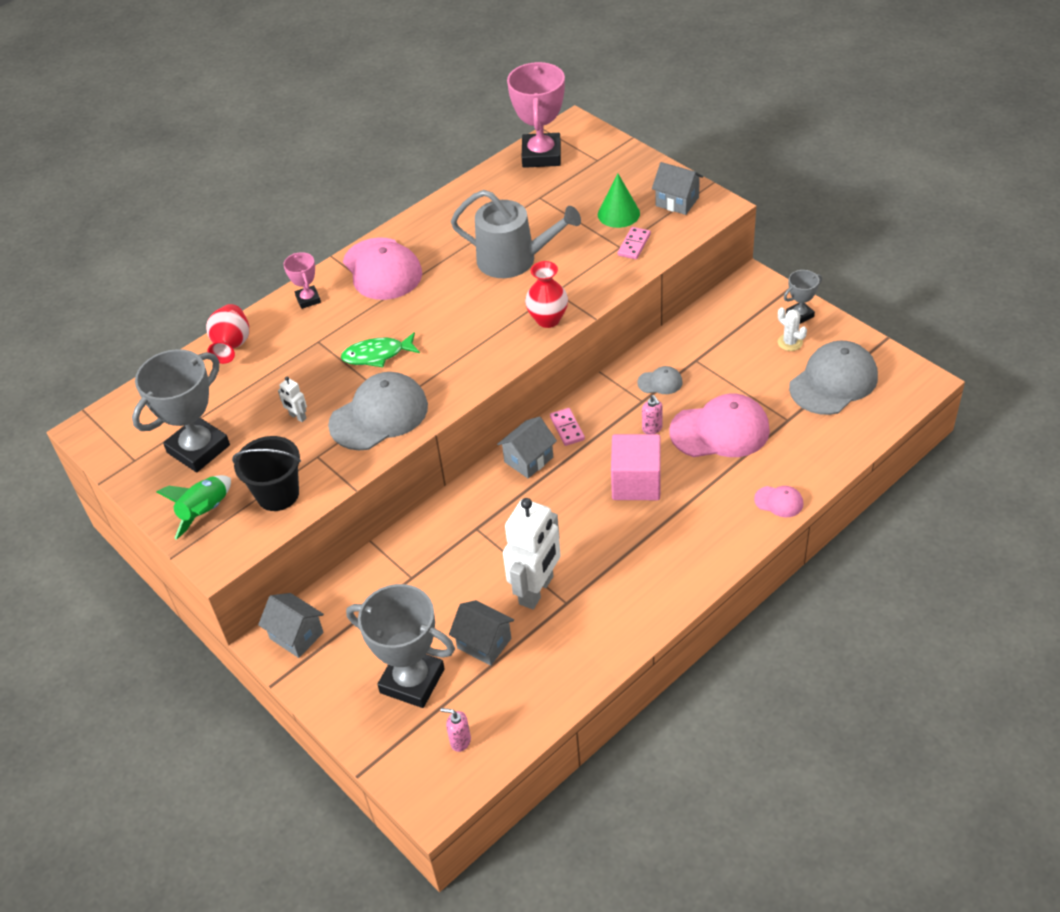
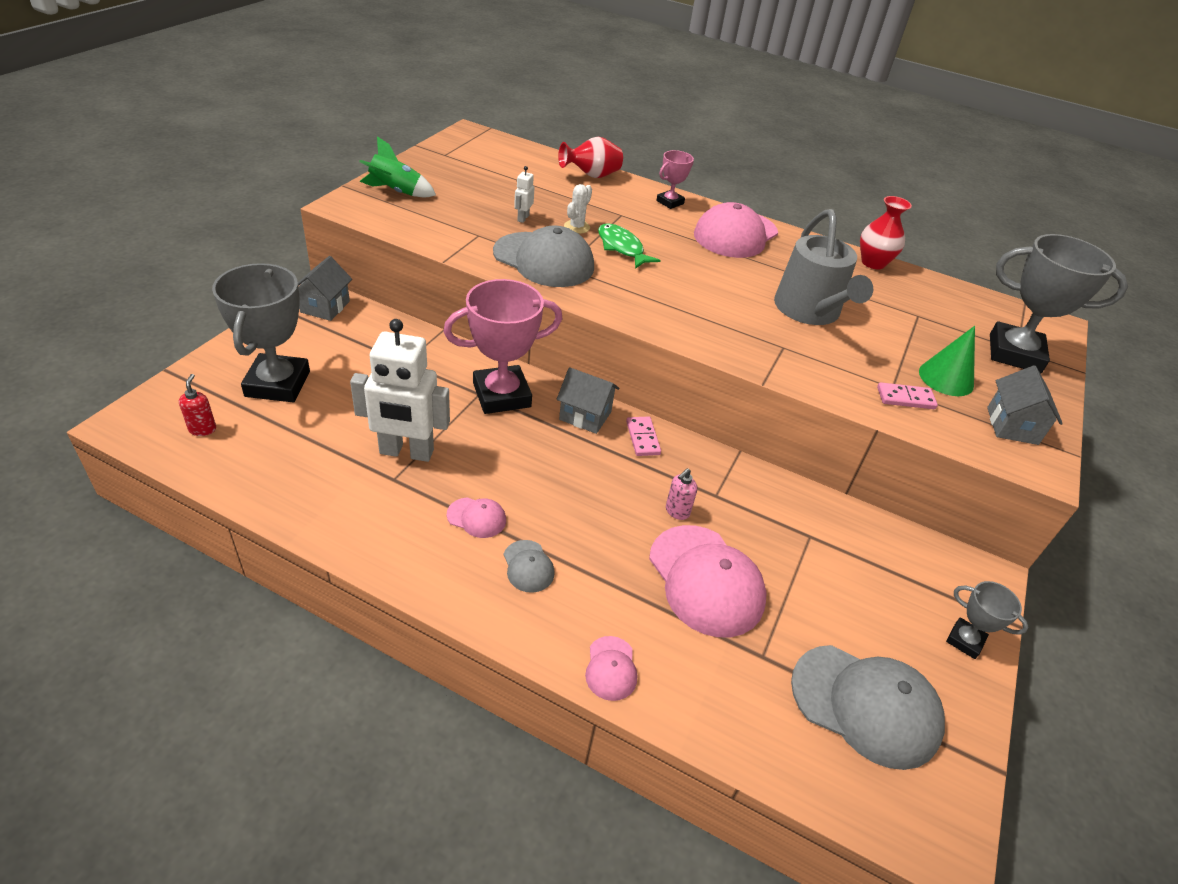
camera: 60 degrees right, 5 degrees down
grey trophy [132,349,230,473] -> grey trophy moved to [990,234,1128,373]
black bucket [232,436,301,511] -> none
pink soap dispenser [440,708,471,752] -> red soap dispenser [179,374,216,436]
grey house [449,600,514,666] -> none
pink trophy [507,62,565,168] -> pink trophy moved to [443,279,562,414]
red vase [525,261,568,328] -> red vase moved to [860,196,912,269]
pink domino [550,408,585,446] -> pink domino turned 60 degrees counterclockwise [626,417,661,456]
pink cube [611,434,661,500] -> none
grey cap [637,366,683,394] -> grey cap moved to [504,540,555,593]
white cactus [778,307,807,351] -> white cactus moved to [564,184,592,234]
none -> pink cap [447,497,506,538]

